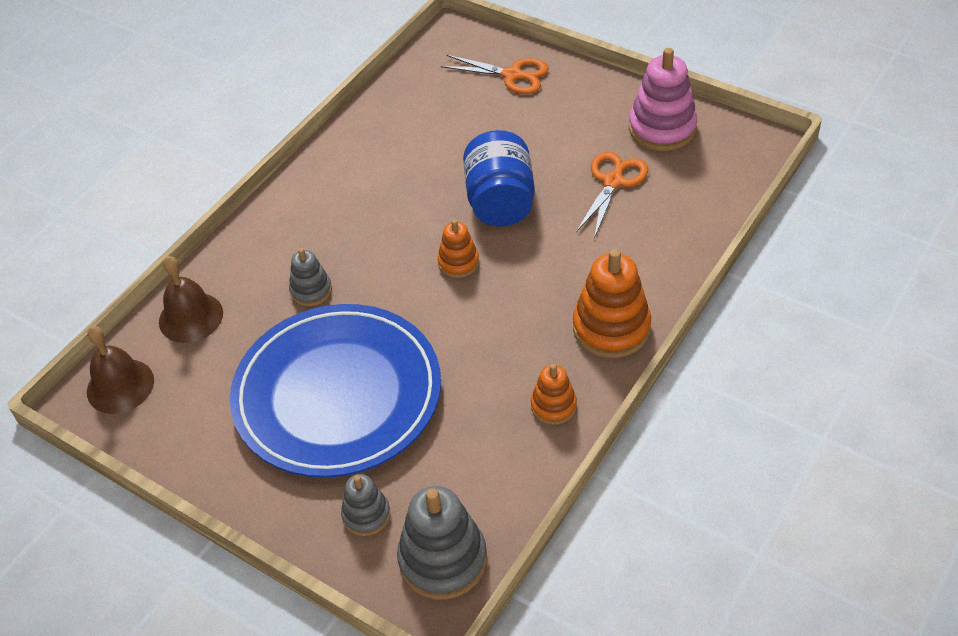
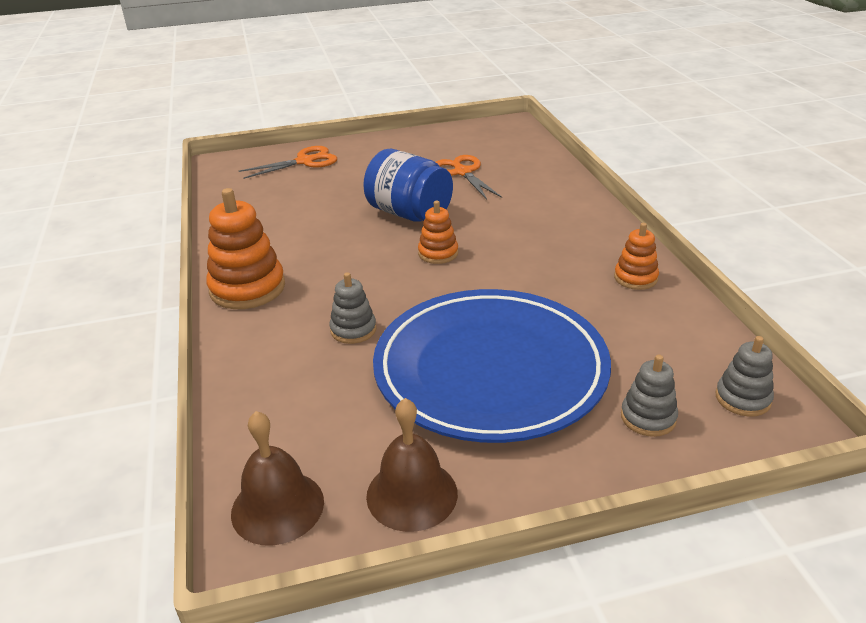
camera: 50 degrees left, 15 degrees down
brown bell [159,256,223,343] -> brown bell moved to [366,398,458,532]
grey stacking toy [397,486,487,600] -> grey stacking toy [716,336,774,417], size x0.56
orange stacking toy [573,249,651,358] -> orange stacking toy moved to [206,188,285,309]
pink stacking toy [629,48,697,151] -> none

